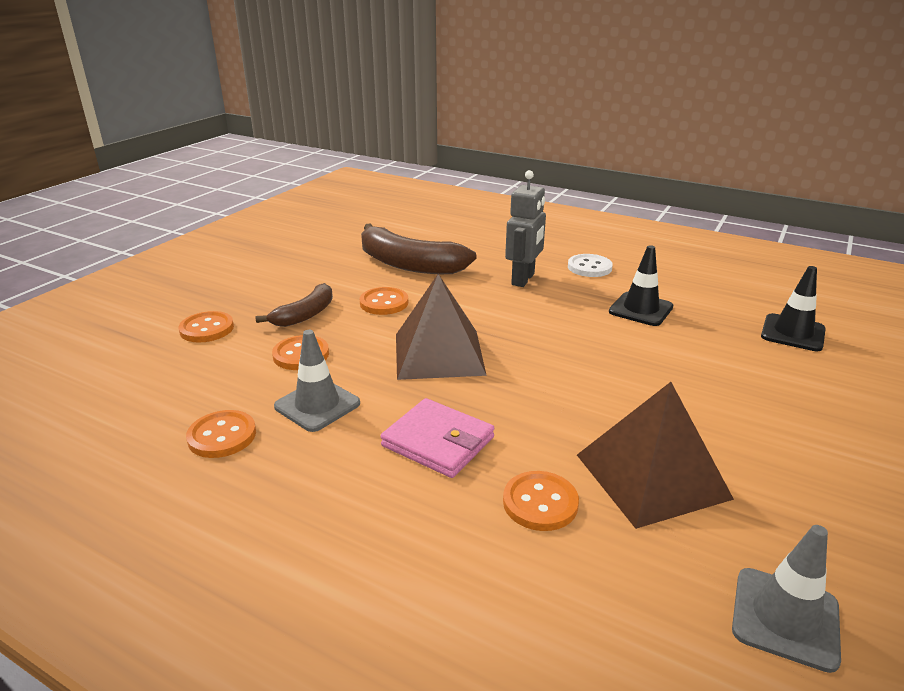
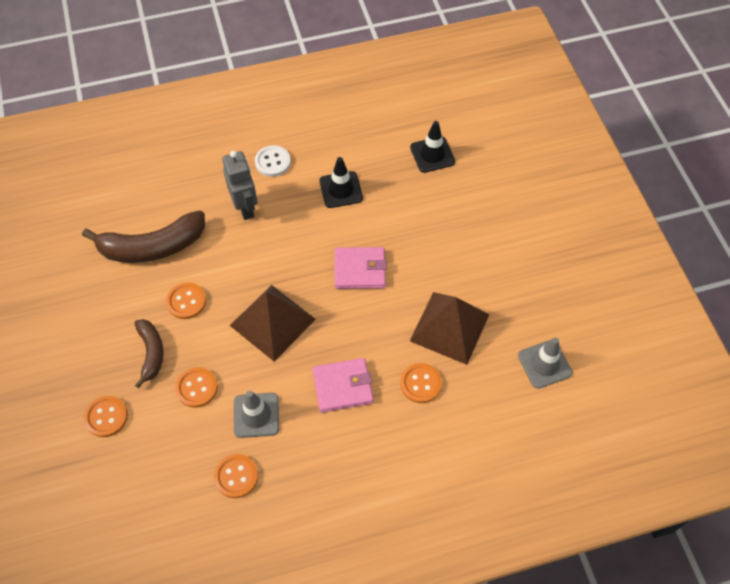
camera: 45 degrees left, 30 degrees up
none -> pink wallet [335,247,387,289]

